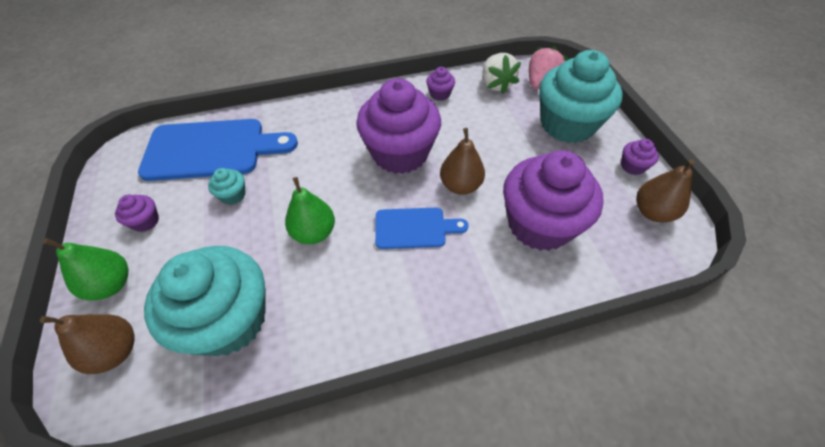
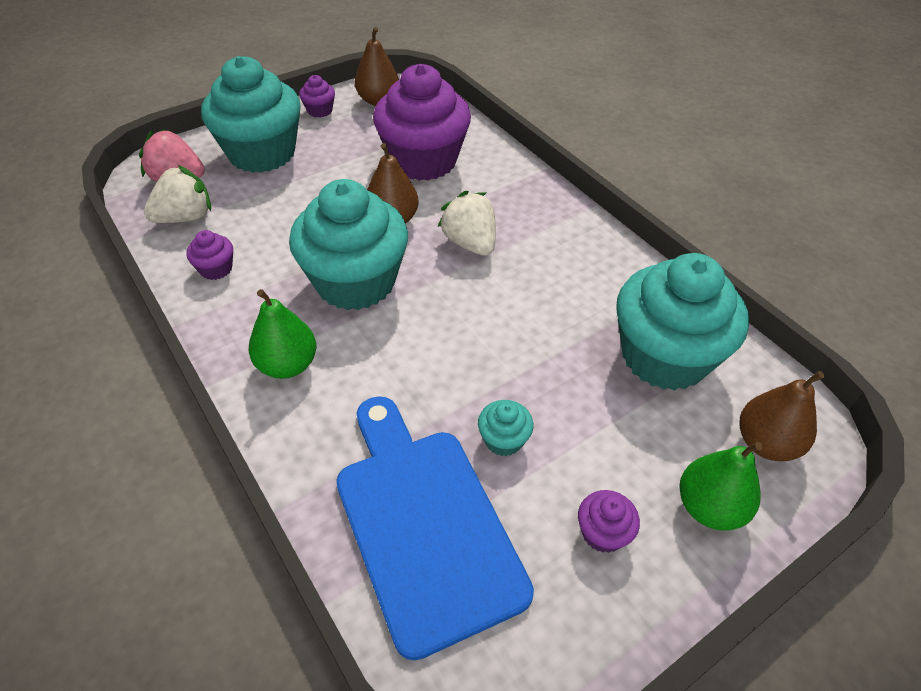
camera: 110 degrees left, 5 degrees down
green pear [285,177,335,244] -> green pear moved to [249,289,316,379]
purple cupcake [356,78,441,174] -> turquoise cupcake [289,179,408,310]
blue cutting board [375,208,469,249] -> white strawberry [438,191,496,256]

